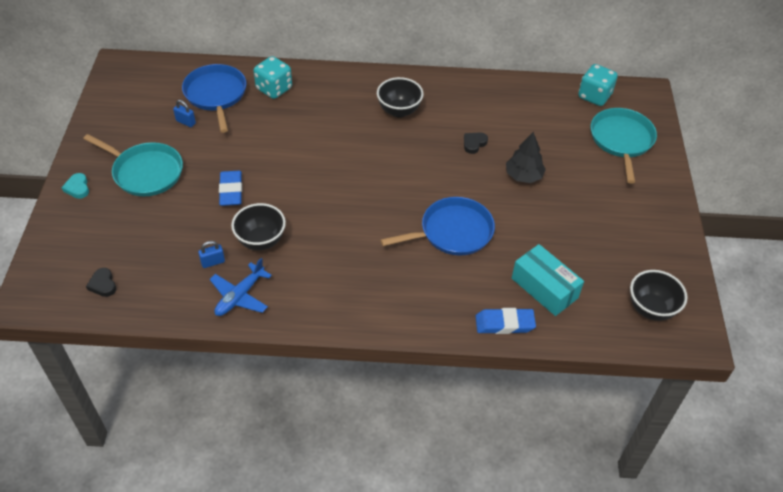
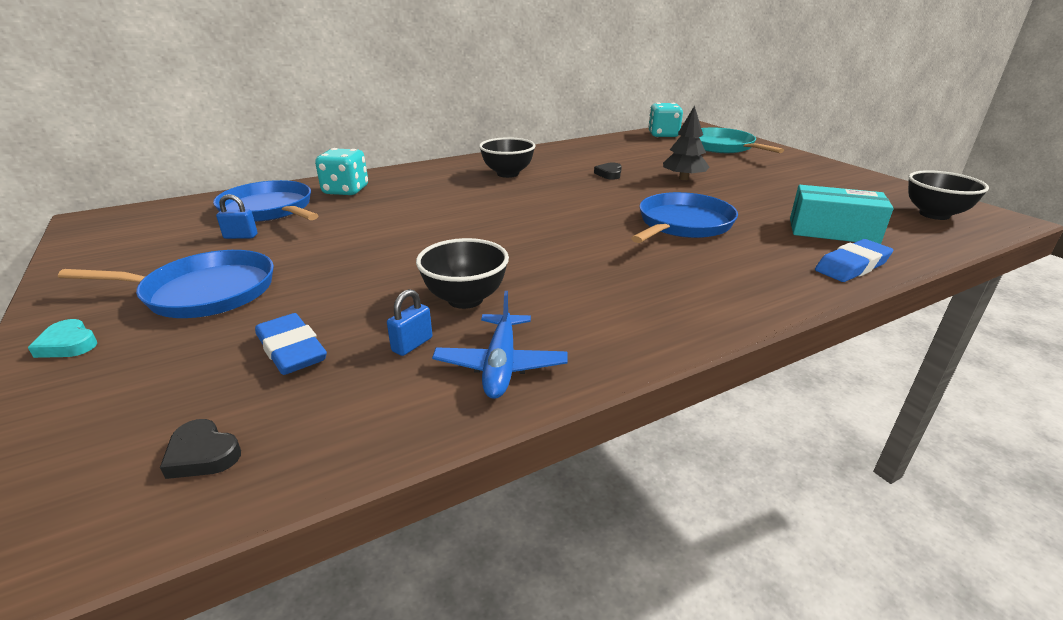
camera: 30 degrees left, 20 degrees down
turquoise pan [83,134,183,196] -> blue pan [58,250,274,318]
blue eraser [219,171,242,206] -> blue eraser moved to [255,313,327,375]

